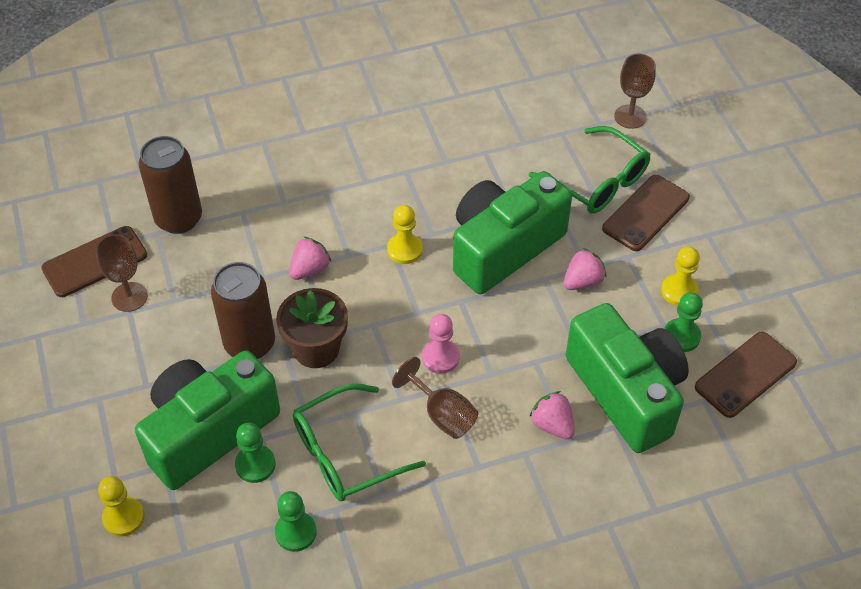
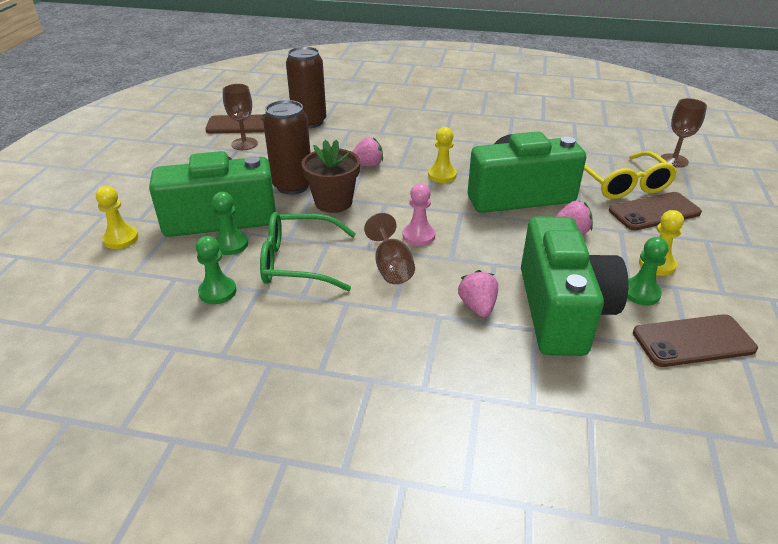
camera: 30 degrees right, 15 degrees down
green glasses [529,126,650,214] -> yellow glasses [584,151,677,199]

